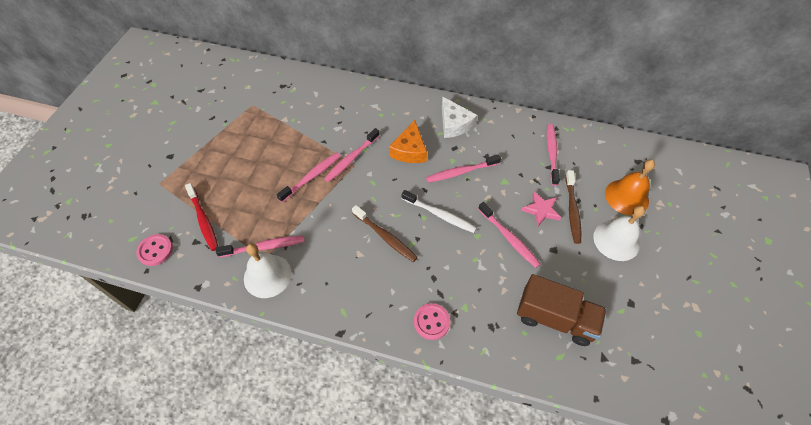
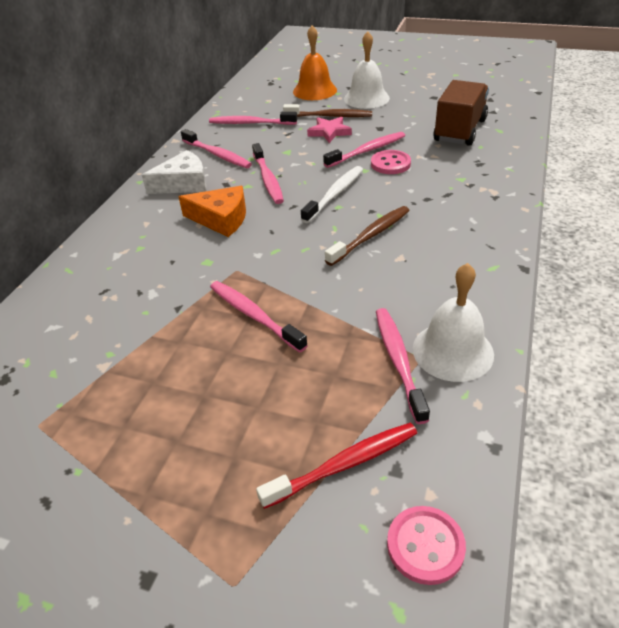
camera: 85 degrees left, 15 degrees down
pink toothbrush [324,128,380,182] -> pink toothbrush moved to [181,129,252,168]
pink button [414,303,450,340] -> pink button moved to [371,150,411,174]

